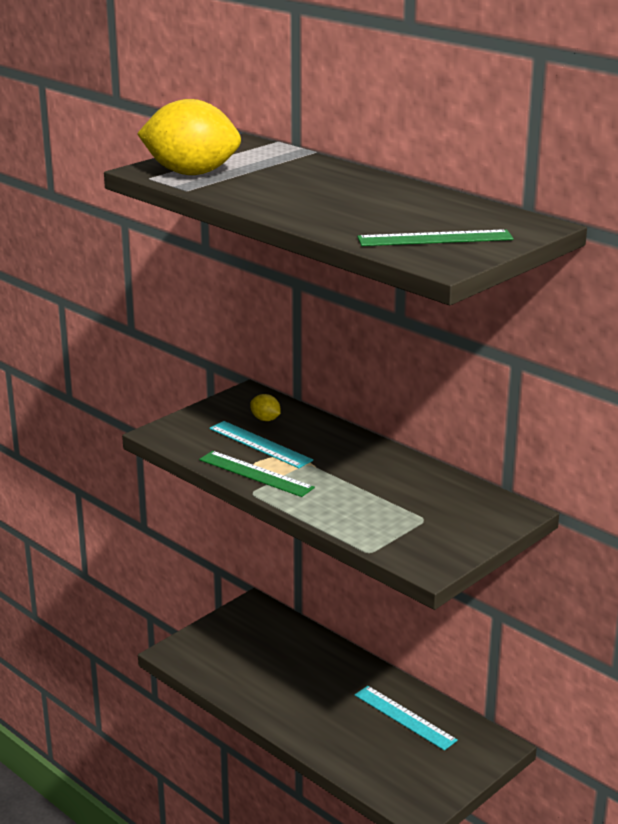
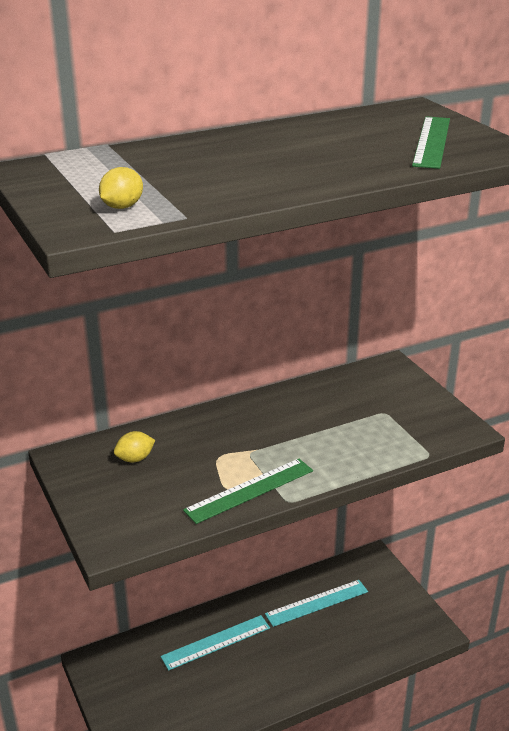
camera: 70 degrees left, 5 degrees up
yellow lemon [137,99,241,175] -> yellow lemon [99,167,143,209], size x0.41
turquoise ruler [210,421,313,468] -> turquoise ruler moved to [161,615,270,671]

